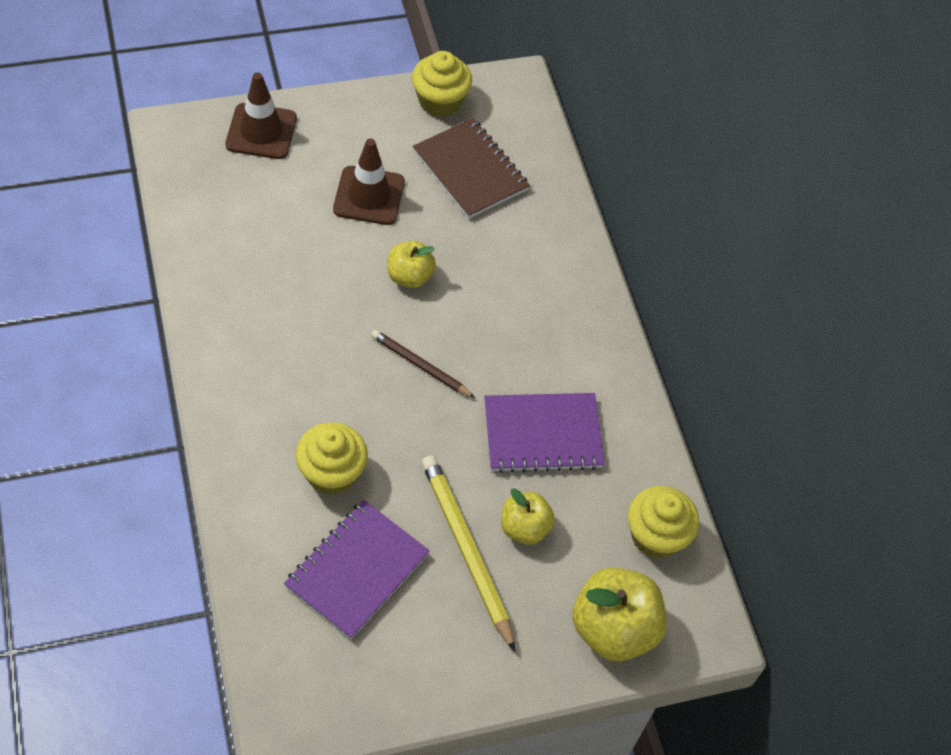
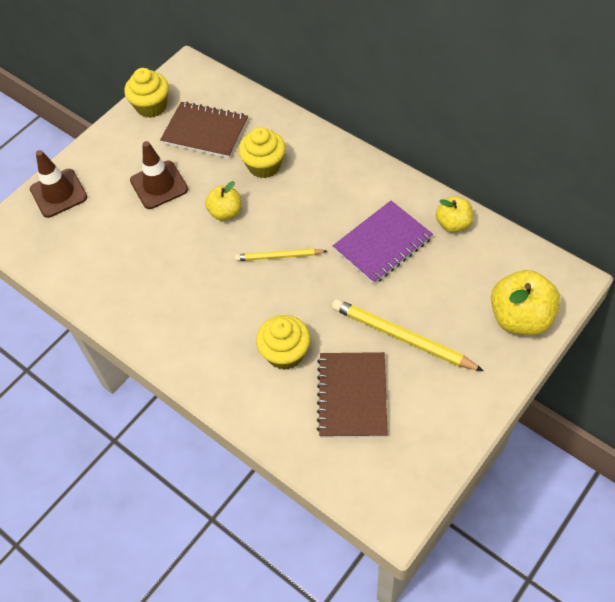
camera: 25 degrees left, 0 degrees up
purple notebook [284,500,430,639] -> brown notebook [317,352,388,438]
brown pencil [371,330,475,398] -> yellow pencil [235,249,327,261]
yellow apple [501,488,555,545] -> yellow apple moved to [436,196,473,233]
yellow cupcake [628,486,699,559] -> yellow cupcake moved to [239,127,286,178]

